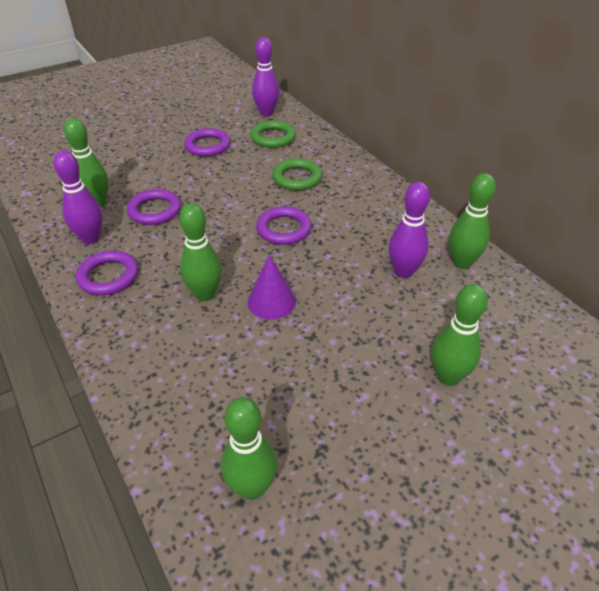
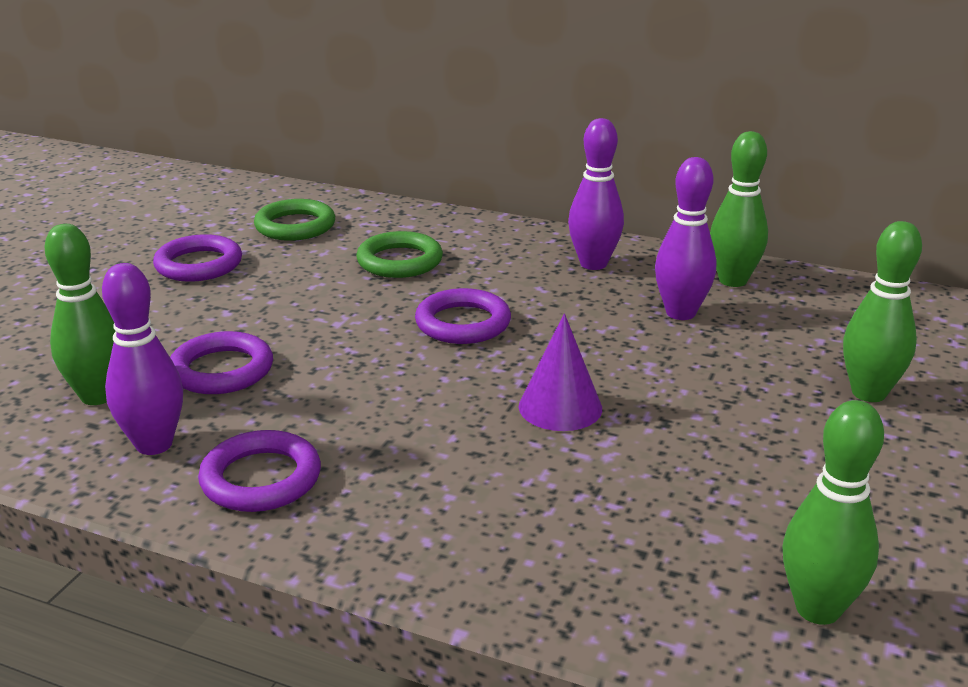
camera: 35 degrees left, 15 degrees down
green bowling pin [179,203,222,301] -> none
purple bowling pin [252,37,279,116] -> purple bowling pin moved to [568,118,624,270]

